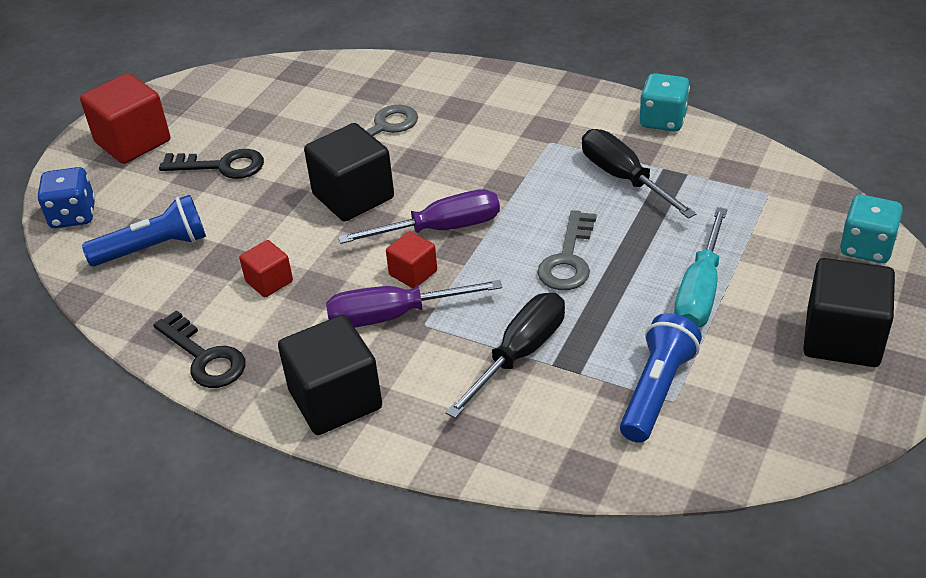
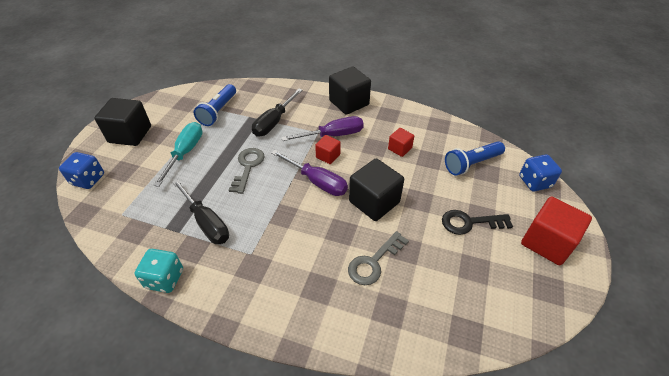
camera: 170 degrees right, 5 degrees up
black key [153,310,246,388] -> none
purple screwdriver [338,189,500,244] -> purple screwdriver turned 120 degrees counterclockwise [271,150,348,196]
turquoise dice [840,195,903,263] -> blue dice [59,152,104,189]

